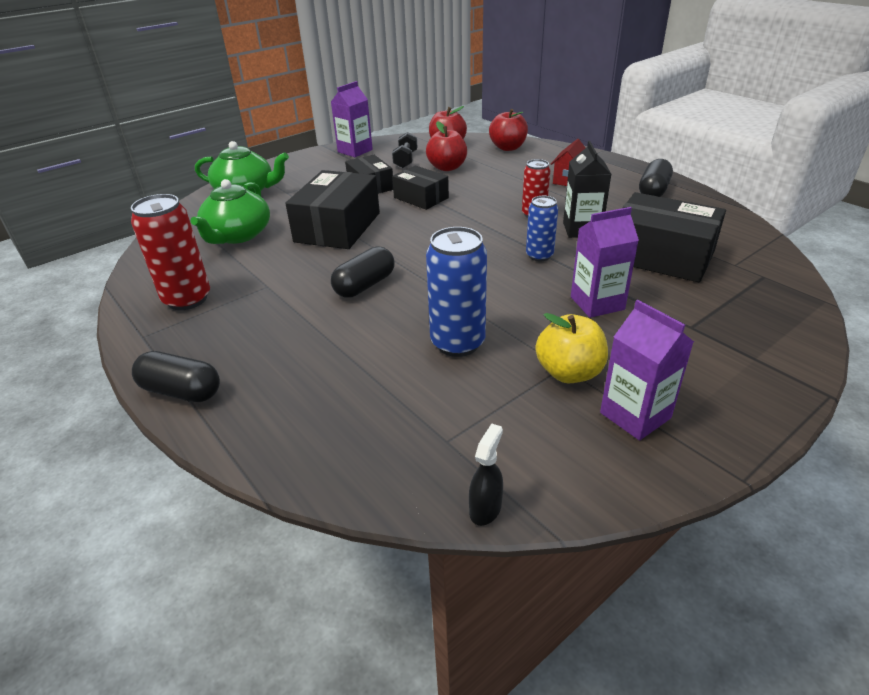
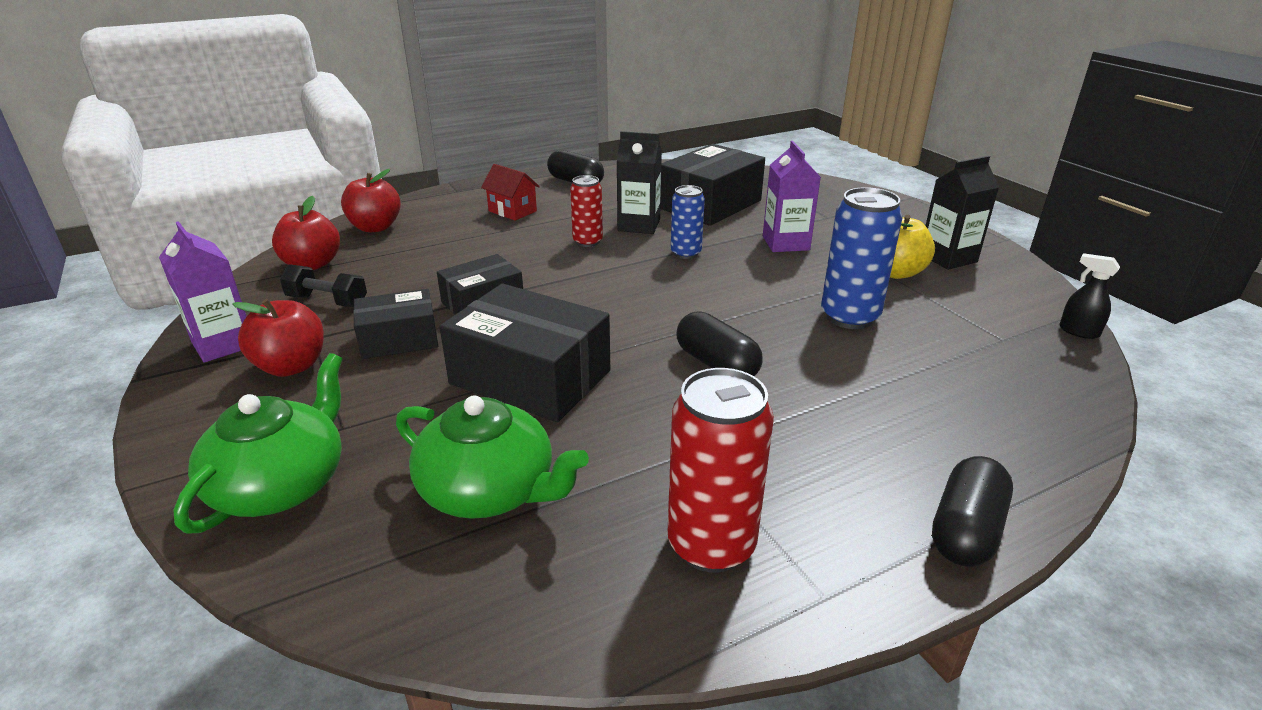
camera: 80 degrees left, 5 degrees down
red apple [426,121,467,171] -> red apple moved to [232,299,324,377]
purple carton [600,300,694,440] -> black carton [925,156,999,270]

